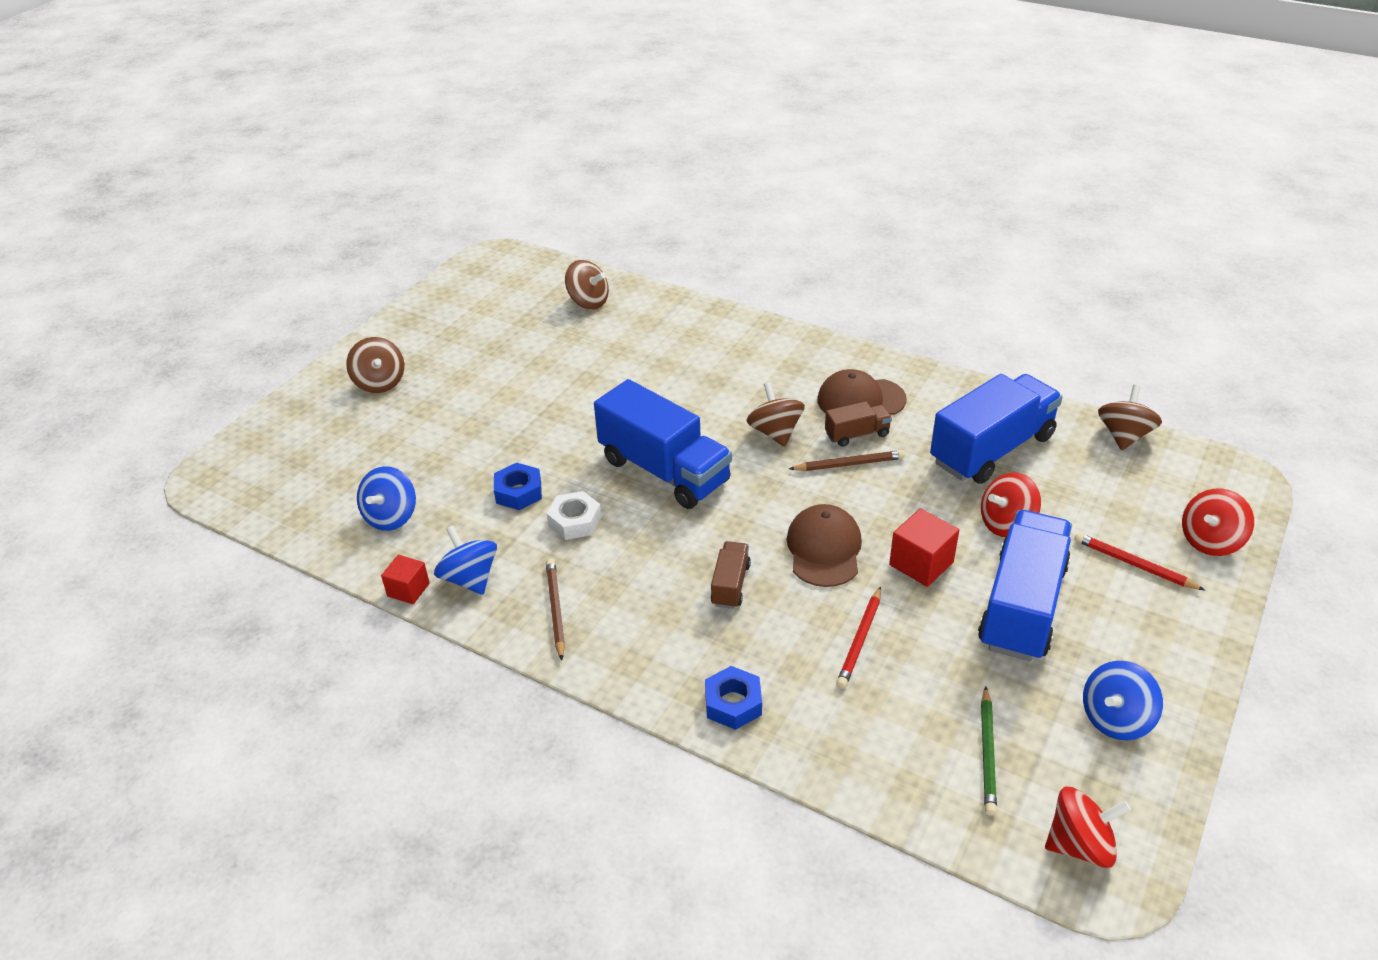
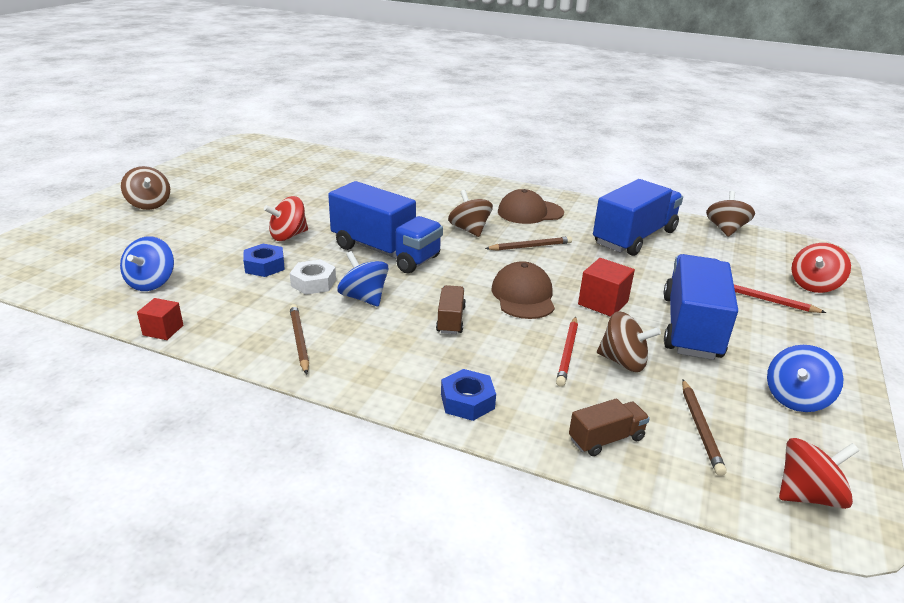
camera: 10 degrees left, 10 degrees down
blue spinning top [434,526,497,595] -> blue spinning top moved to [338,251,389,307]
brown spinning top [565,260,609,309] -> brown spinning top moved to [597,312,661,372]
brown truck [825,401,892,447] -> brown truck moved to [569,398,650,456]
red spinning top [981,472,1041,537] -> red spinning top moved to [264,196,308,241]
green pencil [981,686,997,816] -> brown pencil [682,379,727,476]

